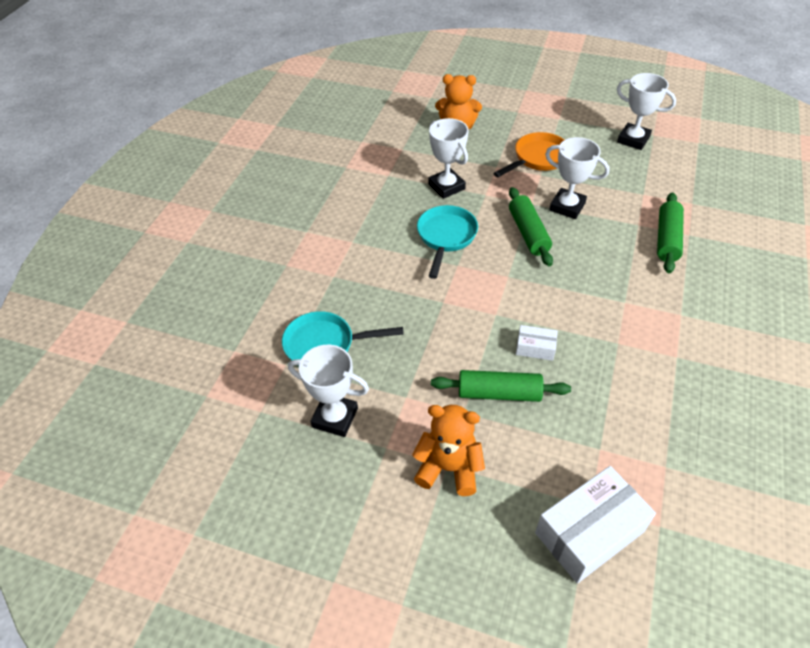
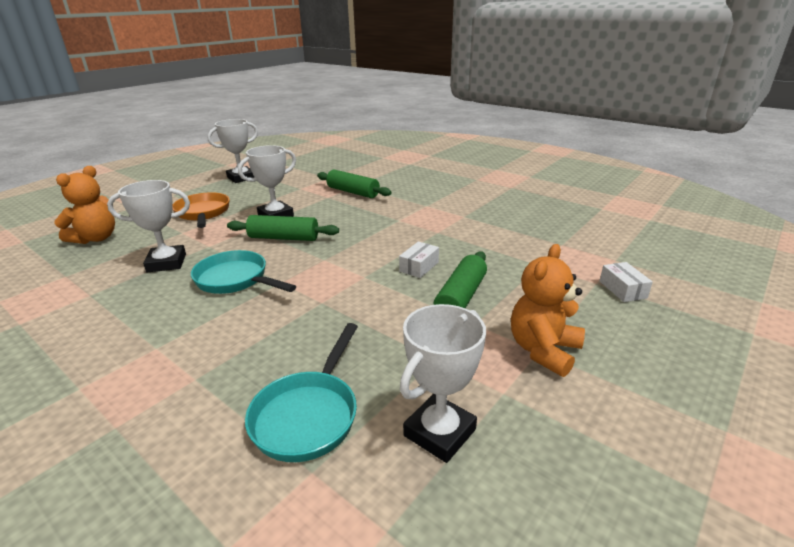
camera: 70 degrees left, 20 degrees down
white box [535,466,656,584] -> white box [600,262,653,302], size x0.49

